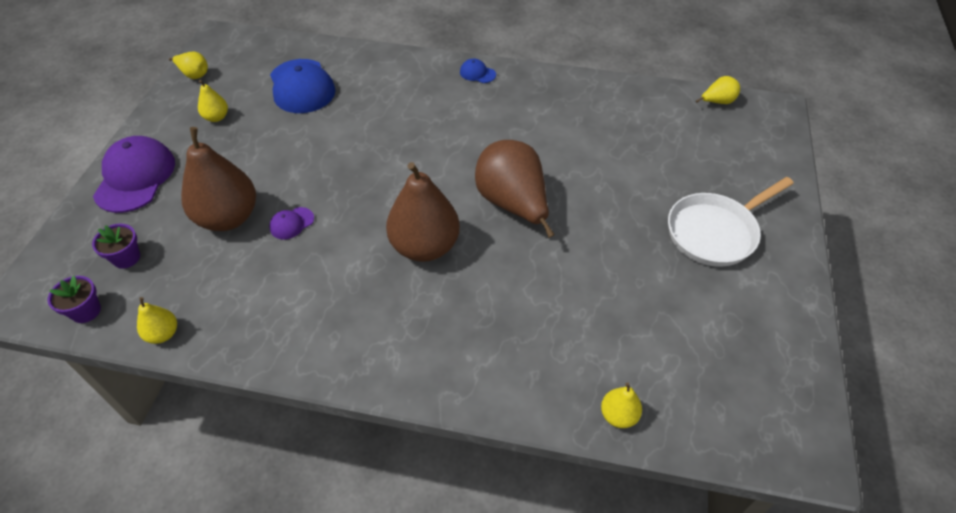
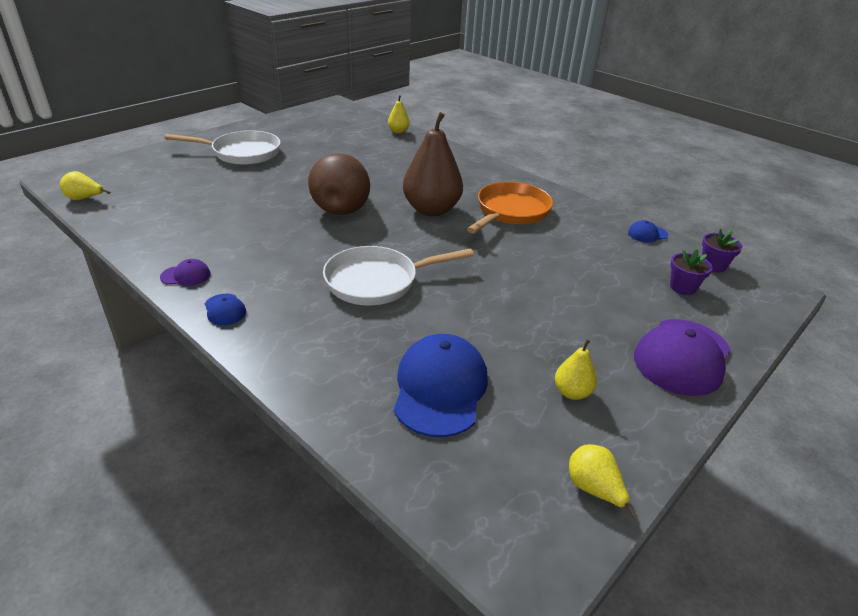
camera: 150 degrees left, 15 degrees down
yellow pear [137,297,177,344] -> blue cap [628,220,668,242]
brown pear [181,127,256,231] -> none
purple cap [269,207,314,239] -> purple cap moved to [160,259,211,286]
none -> white pan [323,246,474,305]
none -> orange pan [467,182,553,233]

